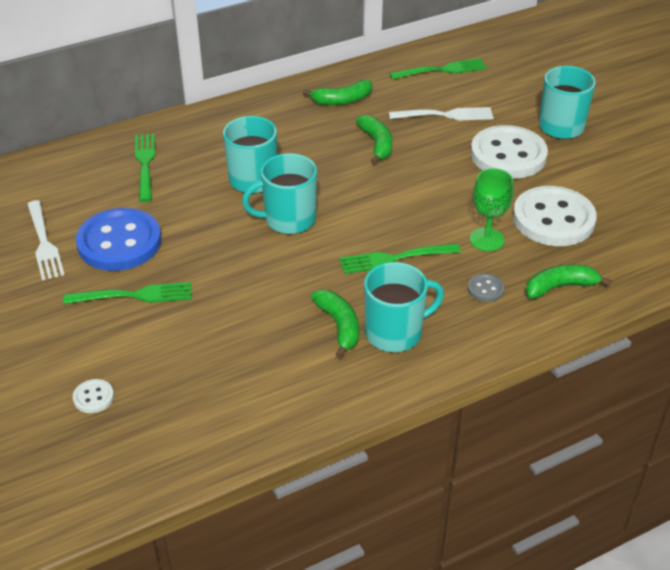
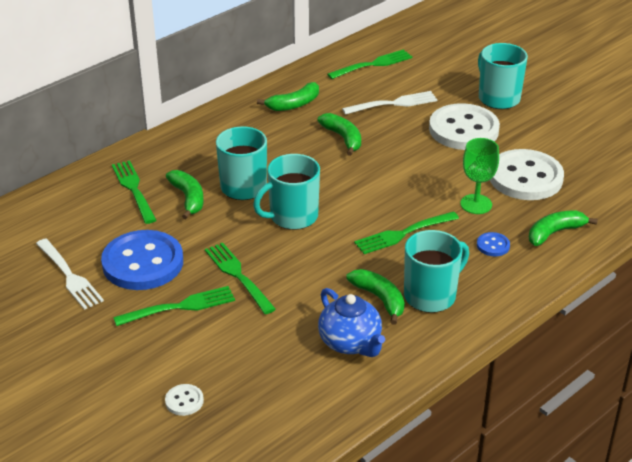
camera: 15 degrees left, 5 degrees down
grey button [468,273,505,302] -> blue button [477,232,510,256]
none -> green banana [166,170,204,219]
none -> green fork [205,242,276,314]
none -> blue teapot [318,288,385,357]

